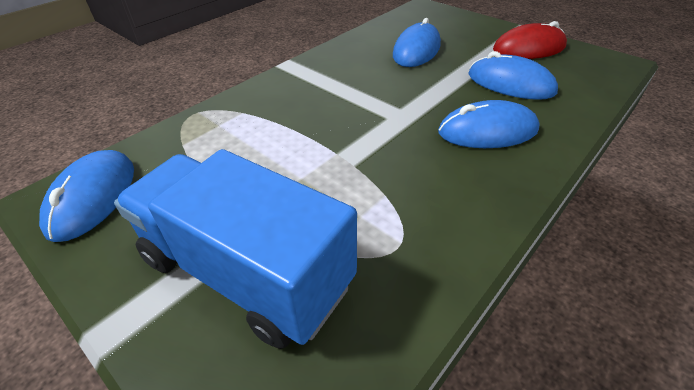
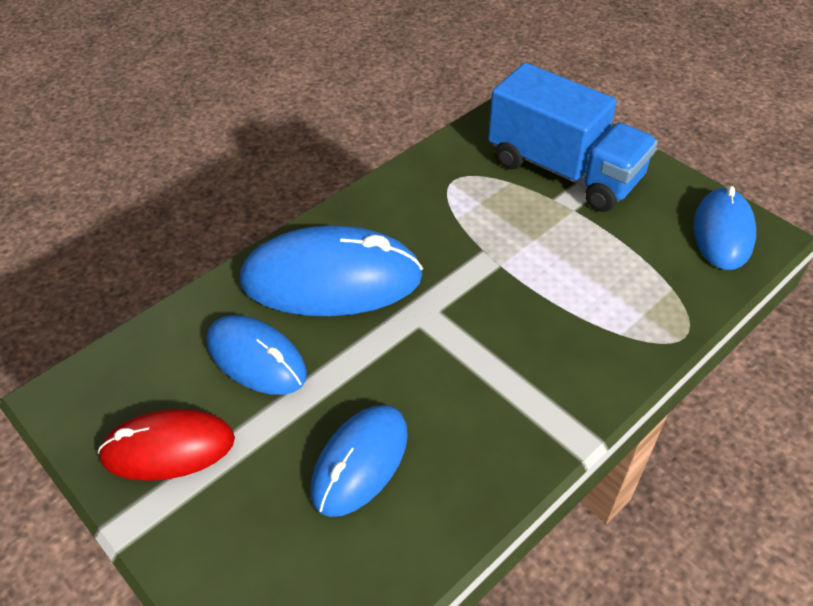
camera: 175 degrees left, 5 degrees up
blue mouse [438,100,540,148] -> blue mouse [240,225,423,316], size x1.61

